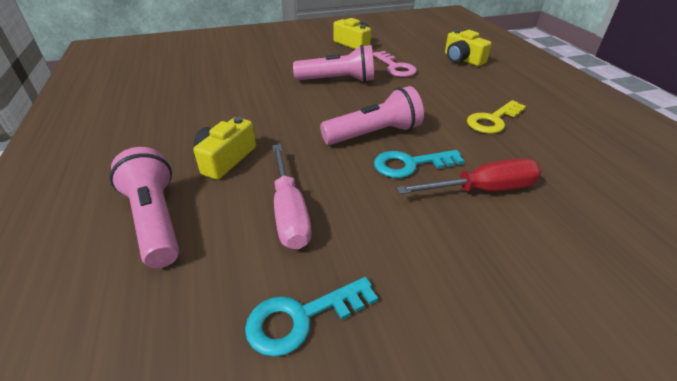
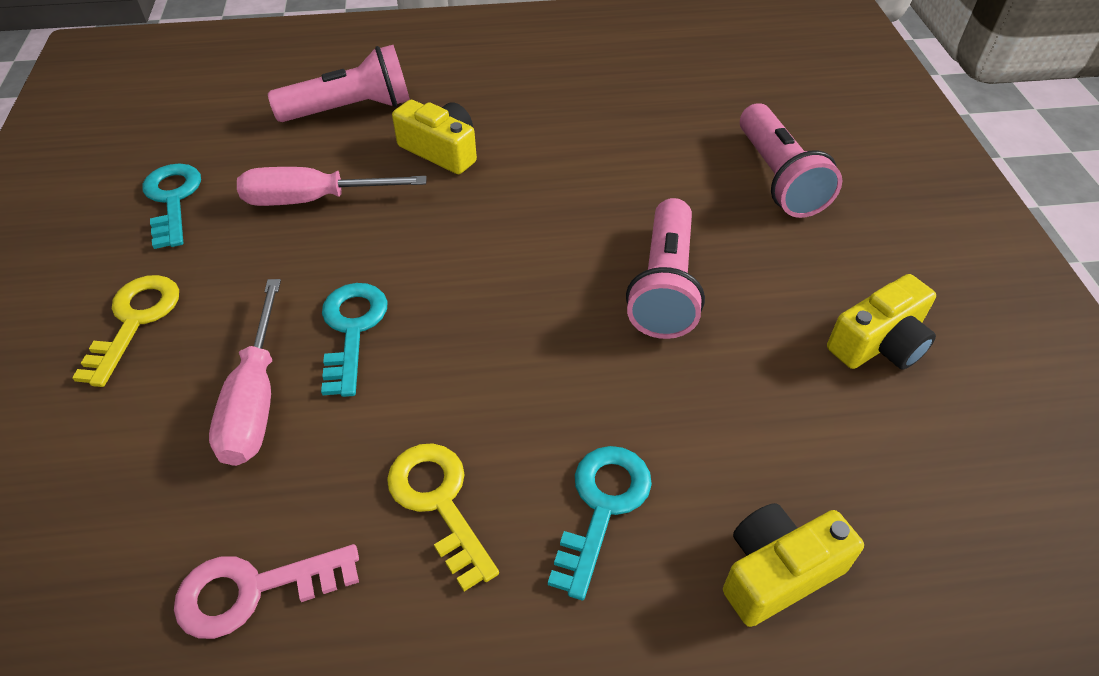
camera: 100 degrees right, 10 degrees up
pink flashlight [320,86,424,145] -> pink flashlight moved to [740,103,842,218]
pink key [373,51,417,77] -> pink key moved to [174,544,359,639]
red screwdriver [396,158,542,194] -> pink screwdriver [209,279,281,466]
none -> yellow key [72,275,179,387]
none -> turquoise key [548,446,652,600]

